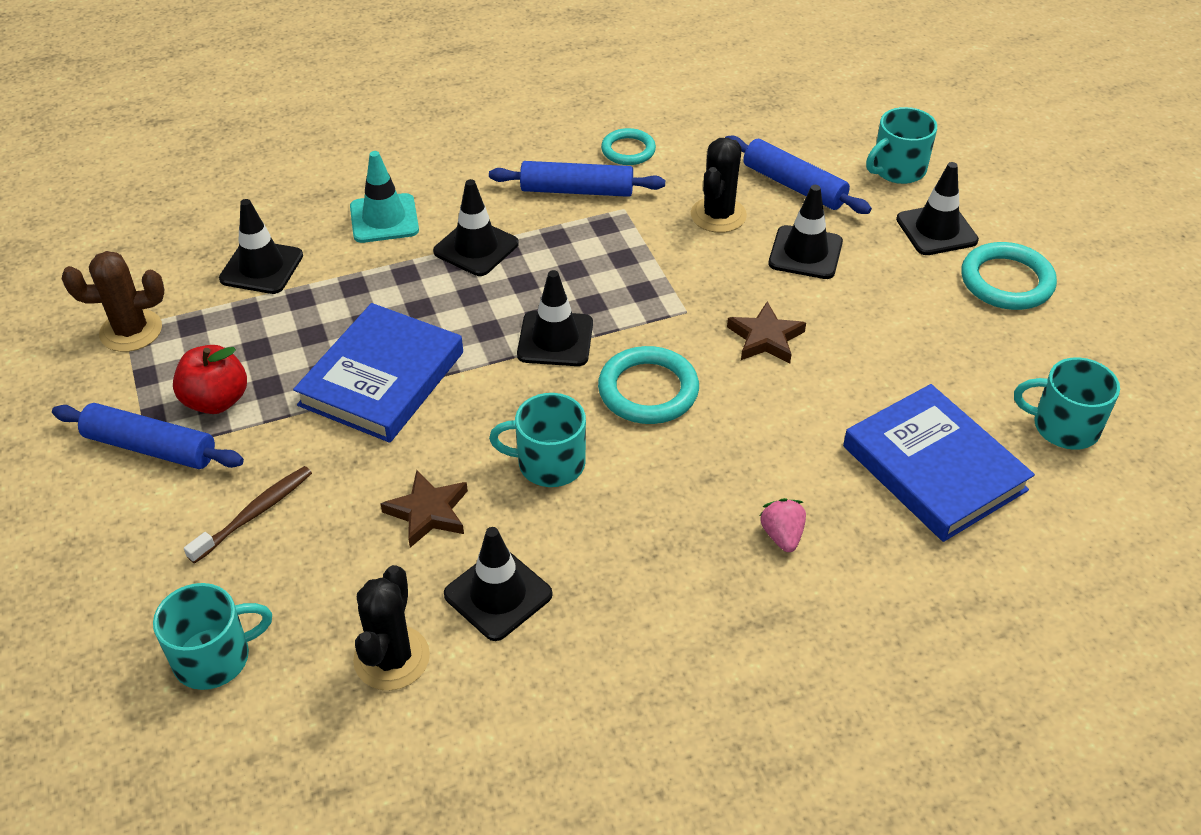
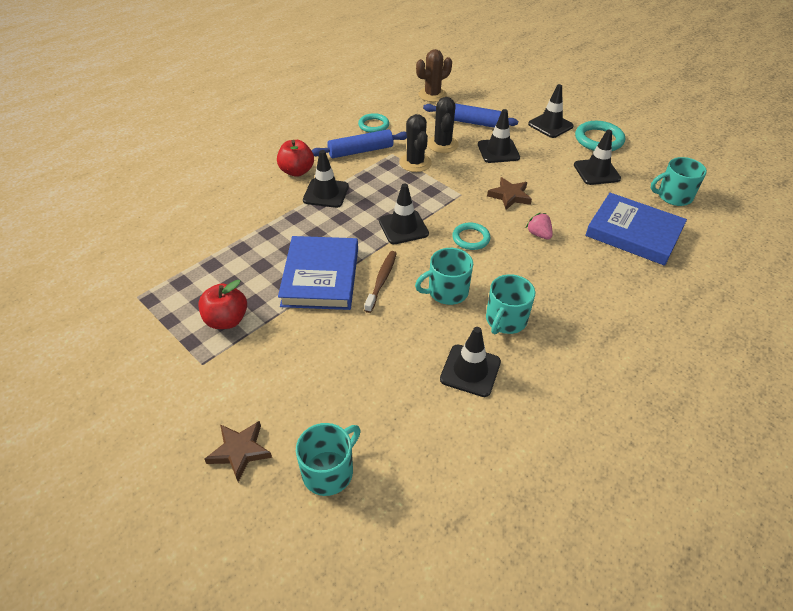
camera: 25 degrees left, 0 degrees up
blue rolling pin [52,403,244,469] -> none
brown cactus [62,251,164,352] -> brown cactus moved to [416,49,452,102]
brown toothbrush [184,466,312,564] -> brown toothbrush moved to [364,251,397,313]
black traffic cone [219,199,303,294] -> black traffic cone moved to [574,130,621,185]
turquoise traffic cone [350,151,419,243] -> none
black cactus [353,565,430,690] -> black cactus moved to [399,114,432,172]
brown star [380,470,468,548] -> brown star moved to [205,421,272,482]
turquoise ring [598,346,699,424] -> turquoise ring [452,223,491,250], size x0.65
pink strawberry [760,498,806,552] -> pink strawberry moved to [526,213,553,240]
turquoise mug [866,107,937,184] -> turquoise mug moved to [486,274,535,334]
none -> red apple [277,140,314,177]

